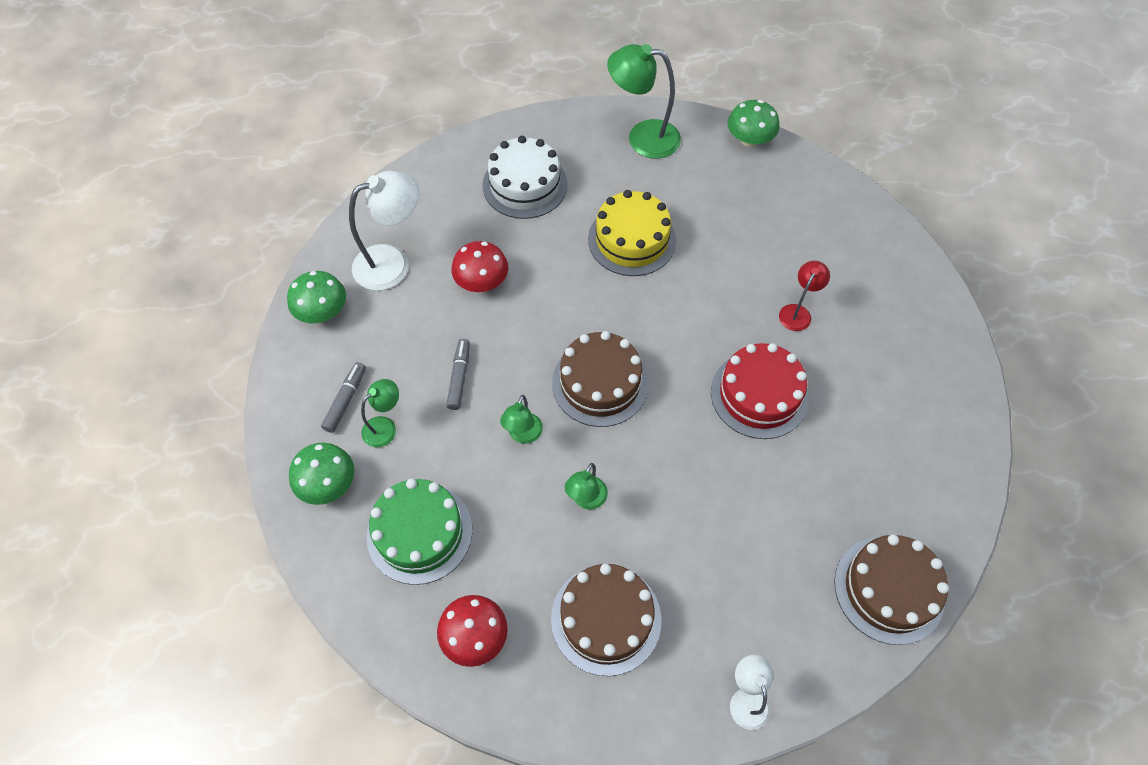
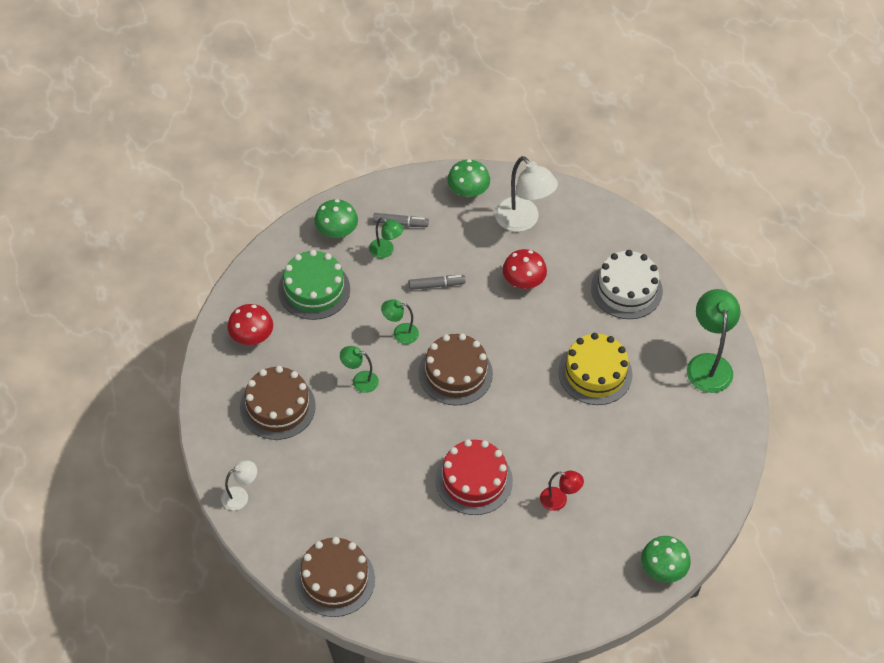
camera: 75 degrees right, 5 degrees down
green mushroom [728,100,780,147] -> green mushroom moved to [641,536,691,583]

